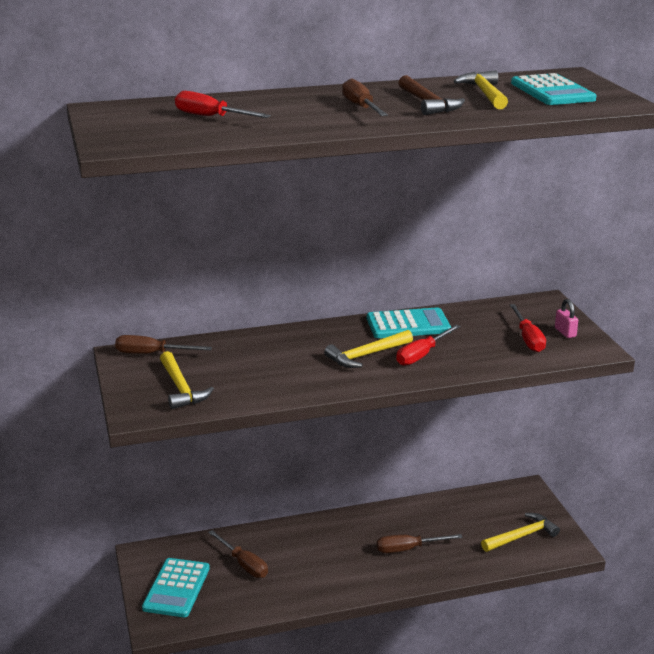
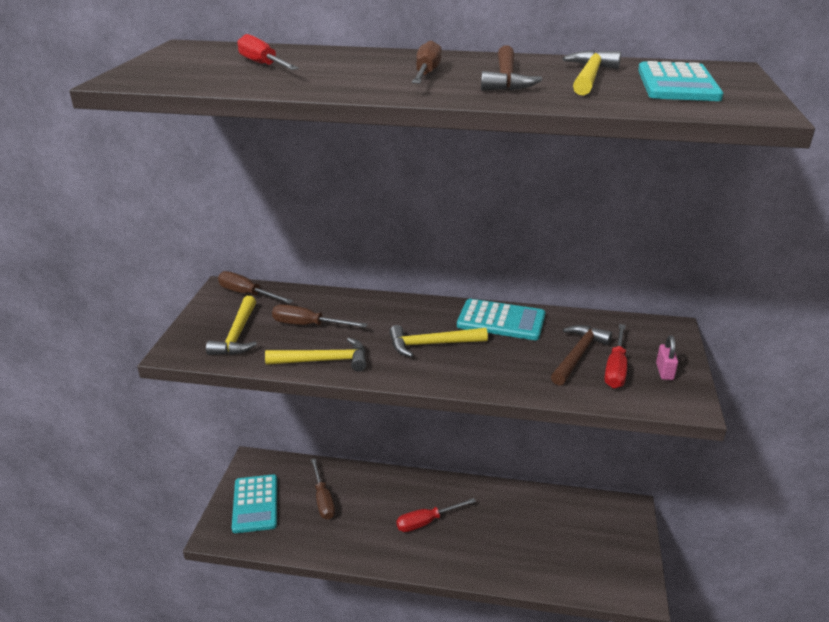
camera: 25 degrees right, 5 degrees up
turquoise calculator [142,558,210,617] -> turquoise calculator turned 45 degrees counterclockwise [232,475,277,533]
brown screwdriver [377,534,463,553] -> brown screwdriver moved to [272,304,368,328]
red screwdriver [396,325,460,366] -> red screwdriver moved to [396,498,476,532]
yellow hammer [481,513,560,552] -> yellow hammer moved to [265,338,366,372]
none -> brown hammer [551,325,612,386]

